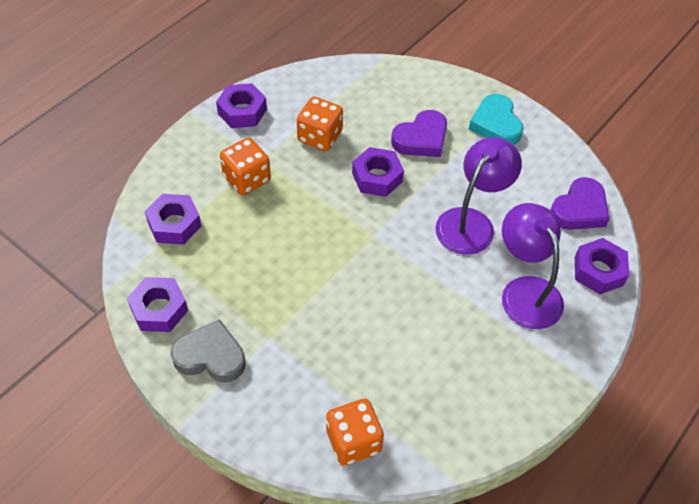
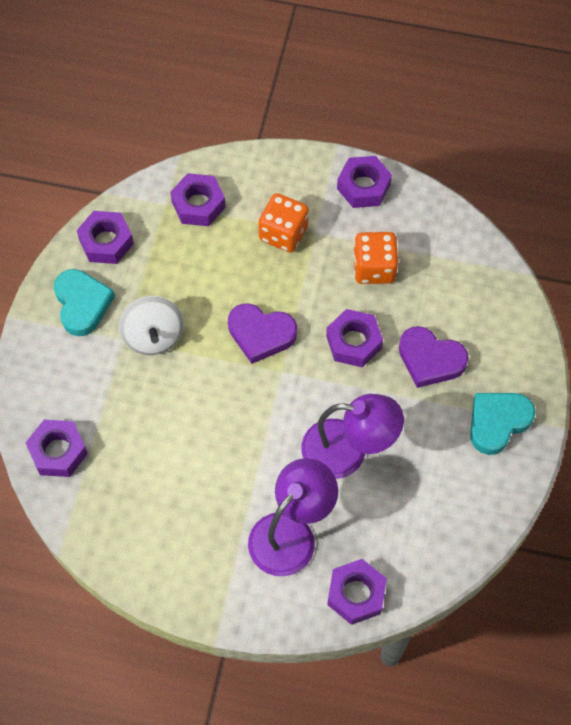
camera: 65 degrees right, 10 degrees up
grey heart [171,319,246,382] -> turquoise heart [54,269,115,336]
orange dice [326,399,384,465] -> purple nut [25,420,88,477]
purple heart [551,177,609,230] -> purple heart moved to [228,303,297,364]
none -> white spinning top [119,296,184,355]

